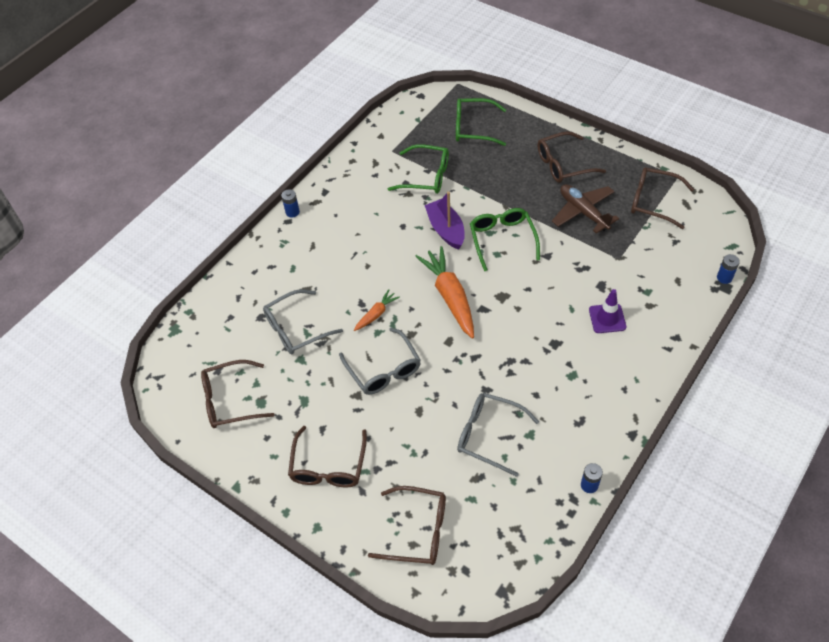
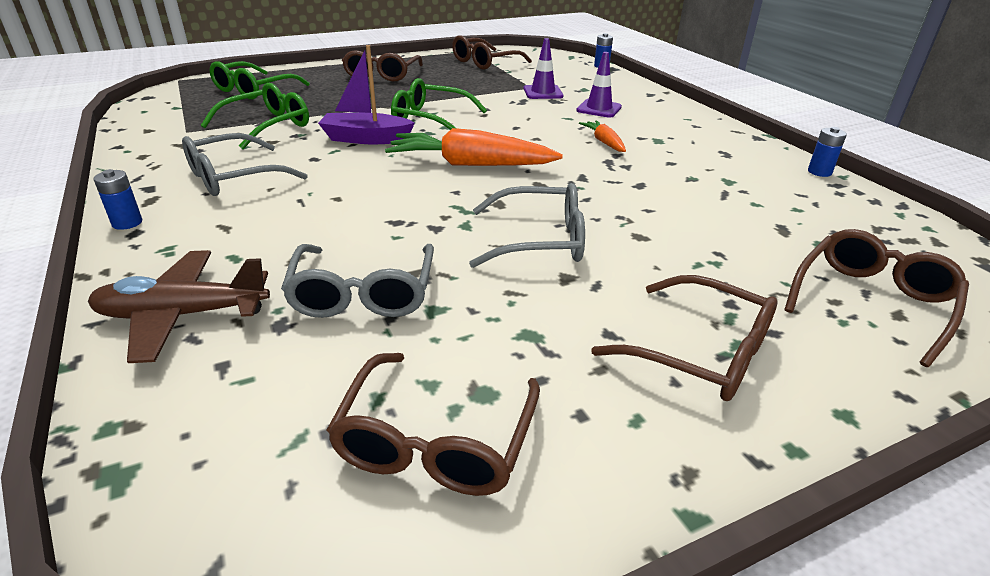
camera: 65 degrees left, 20 degrees down
orange carrot [354,289,400,331] -> orange carrot moved to [579,120,626,152]
grey glasses [457,393,539,477] -> grey glasses moved to [182,133,308,196]
brown plane [552,184,619,234] -> brown plane moved to [88,250,270,363]
none -> purple traffic cone [523,38,563,99]

